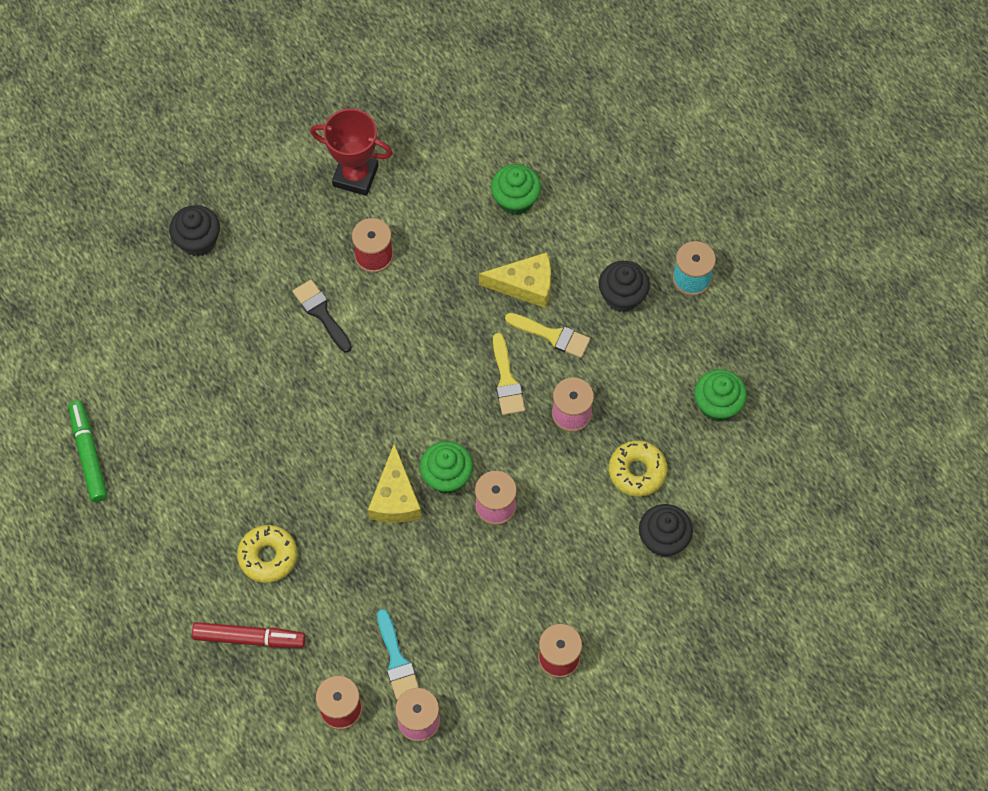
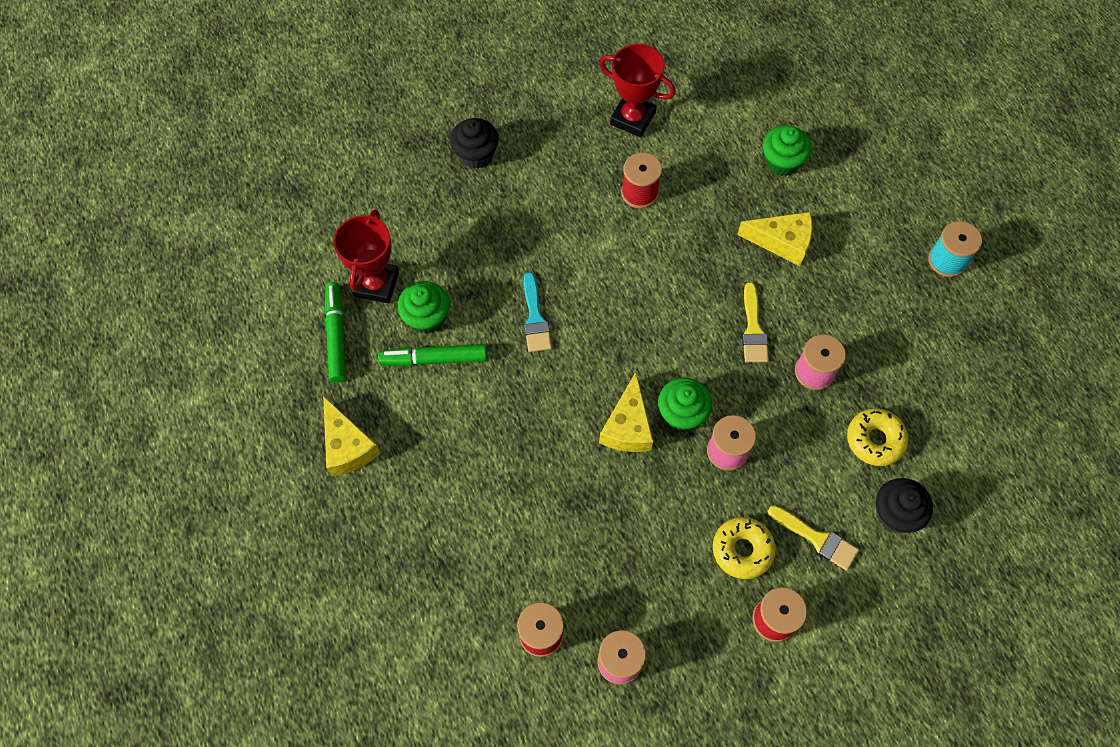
camera: 10 degrees right, 0 degrees up
red marker [192,622,306,648] -> none
yellow donut [237,525,297,583] -> yellow donut moved to [713,517,776,579]
black brush [293,279,352,353] -> none
turquoise brush [377,609,419,700] -> turquoise brush moved to [524,272,552,352]
yellow brush [505,313,590,358] -> yellow brush moved to [768,505,859,571]
black cupcake [599,261,650,312] -> none
green cupcake [694,369,747,421] -> green cupcake moved to [398,281,450,333]
none -> yellow cheese [323,396,380,477]
none -> red trophy [333,209,399,304]
none -> green marker [378,344,487,366]

